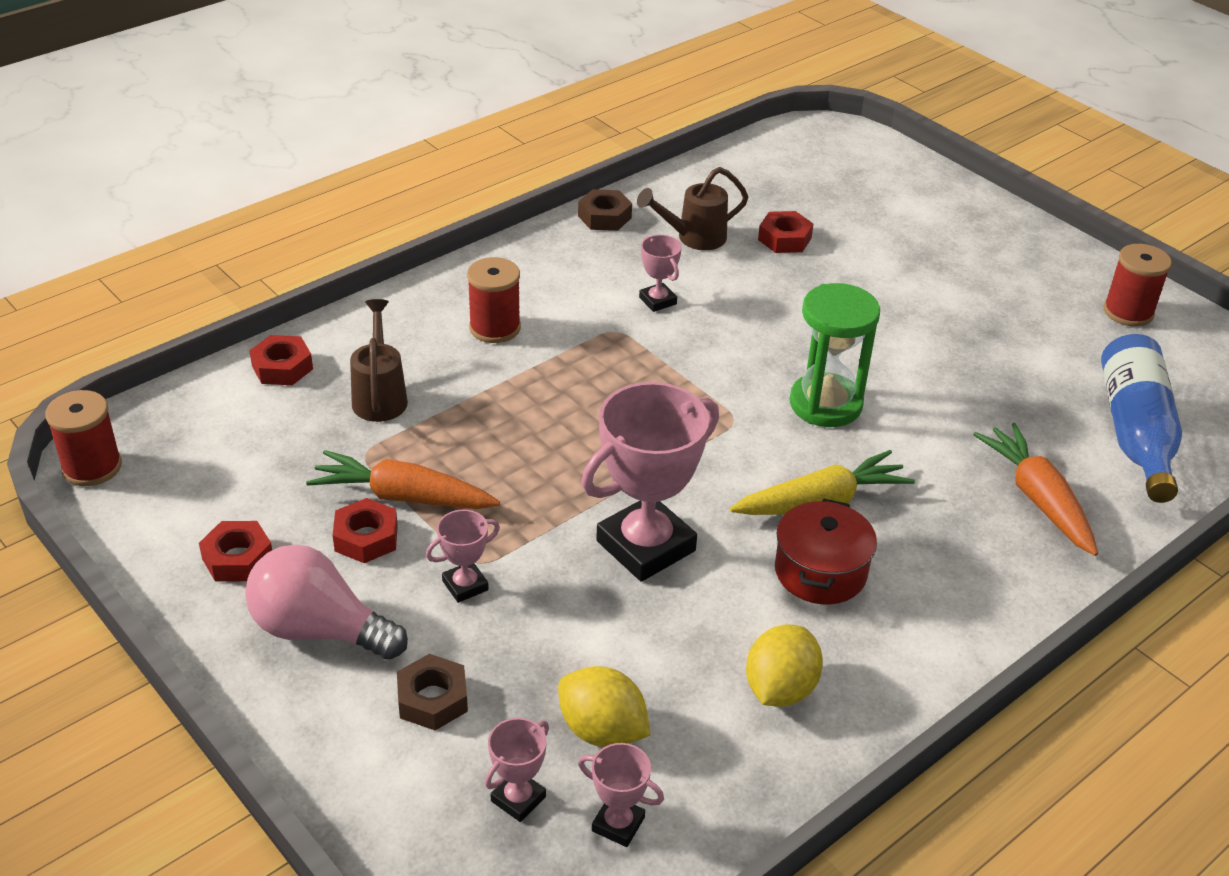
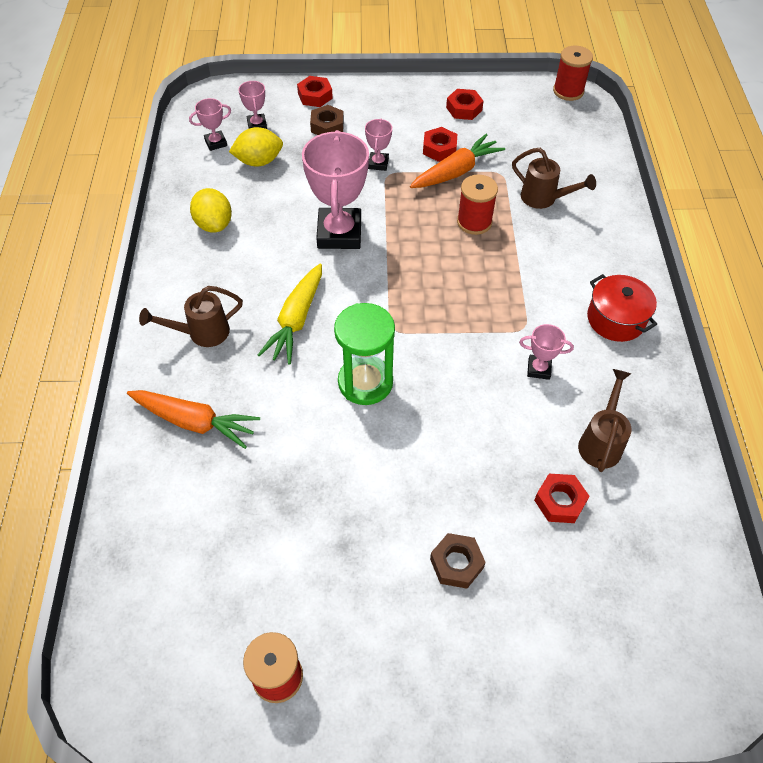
camera: 130 degrees right, 15 degrees up
pink light bulb [245,544,408,660] -> none
red nut [249,335,313,385] -> red nut moved to [297,76,333,107]
red spool [467,257,521,343] -> red spool moved to [457,175,498,235]
brown nut [578,189,632,231] -> brown nut moved to [430,533,486,589]
red pot [775,499,877,604] -> red pot moved to [587,274,657,342]
blue bottle [1101,334,1182,503] -> none
none -> brown watering can [139,286,243,347]

